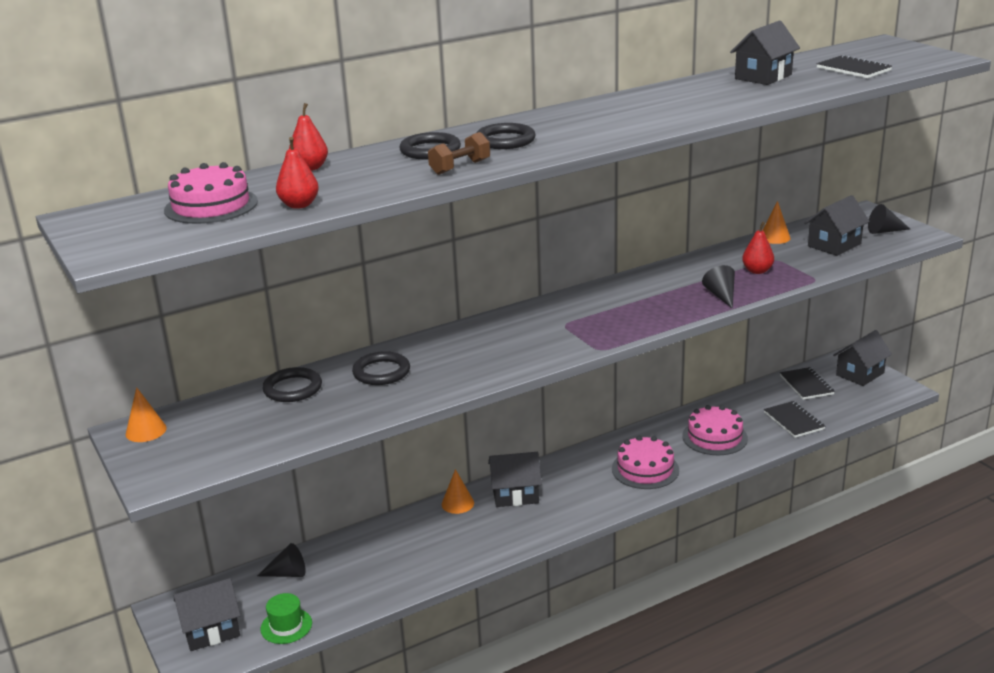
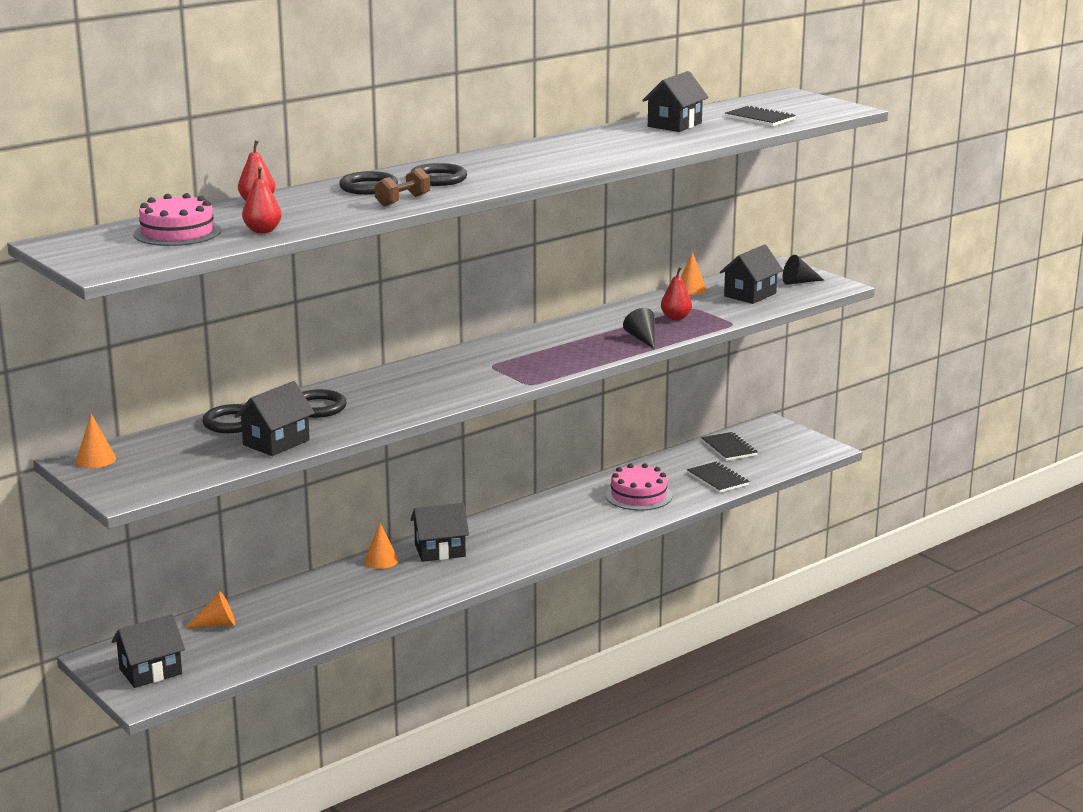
camera: 10 degrees left, 5 degrees down
black cone [257,543,306,577] -> orange cone [184,592,235,628]
green hat [260,593,312,644] -> none
pink cake [612,436,679,489] -> none
black house [833,330,892,386] -> black house moved to [235,381,315,456]

